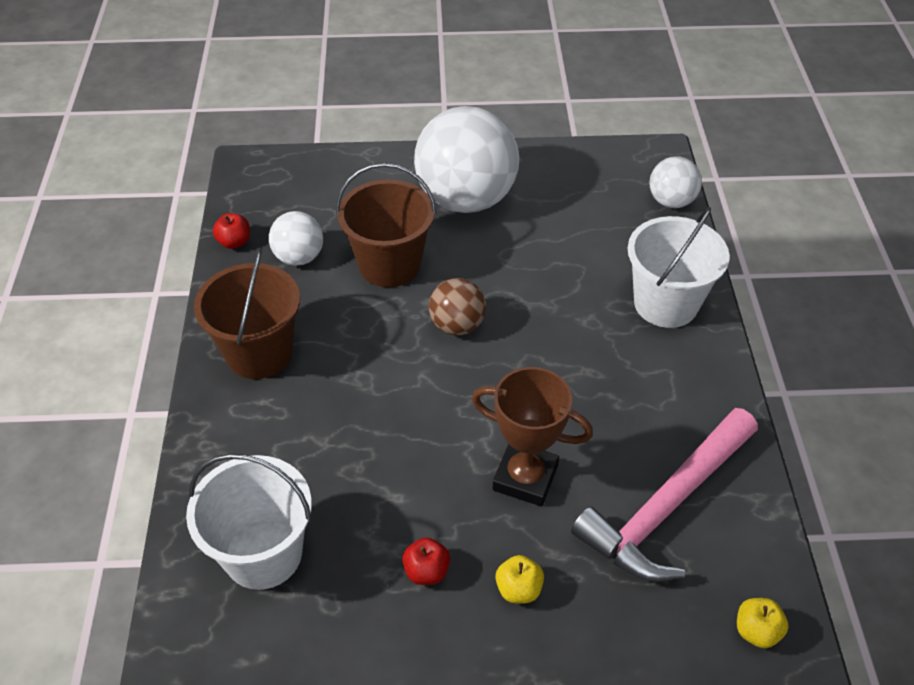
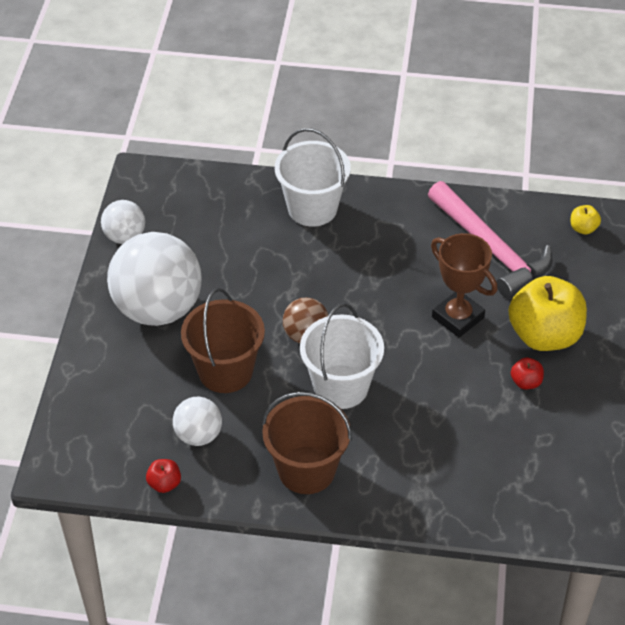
camera: 80 degrees left, 0 degrees up
white bucket [186,454,312,590] -> white bucket moved to [300,303,384,409]
brown trophy [472,367,593,506] -> brown trophy turned 75 degrees counterclockwise [431,233,497,337]
yellow apple [495,555,544,603] -> yellow apple [508,276,587,351], size x2.39
white ball [649,157,702,208] -> white ball moved to [101,200,145,244]

